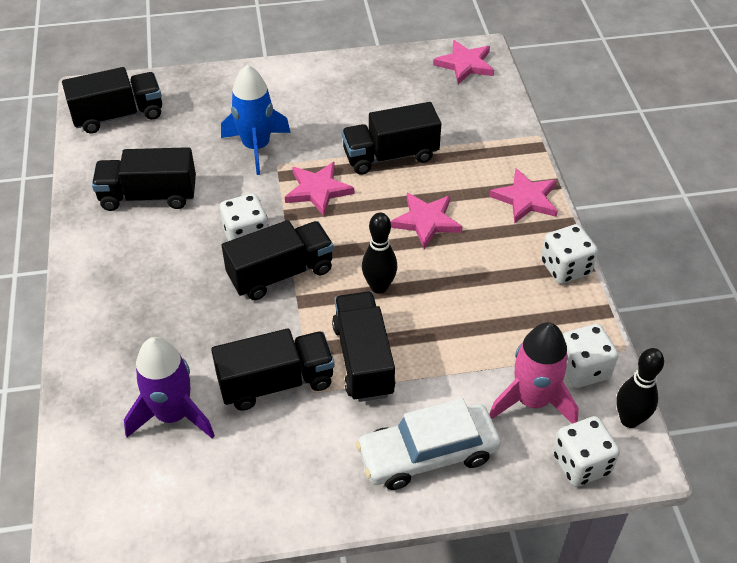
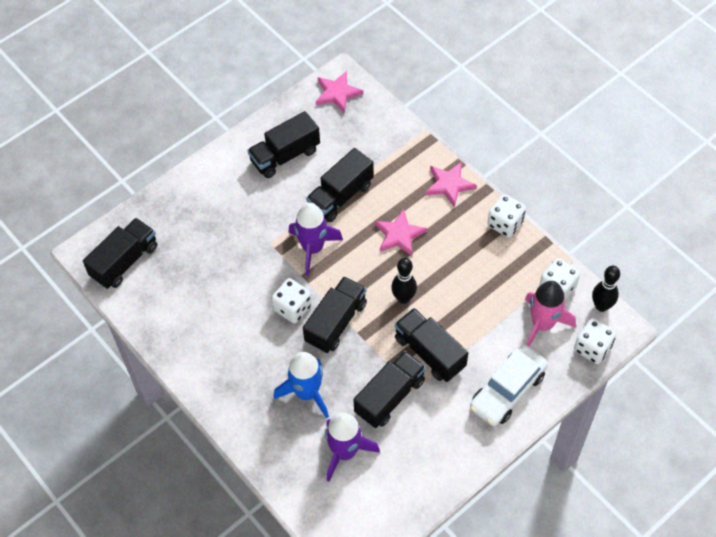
camera: 30 degrees left, 10 degrees up
black truck [92,147,196,211] -> black truck moved to [247,111,320,178]
blue rocket [221,65,291,175] -> blue rocket moved to [274,352,329,418]
pink star [285,162,354,216] -> purple rocket [288,203,343,276]

